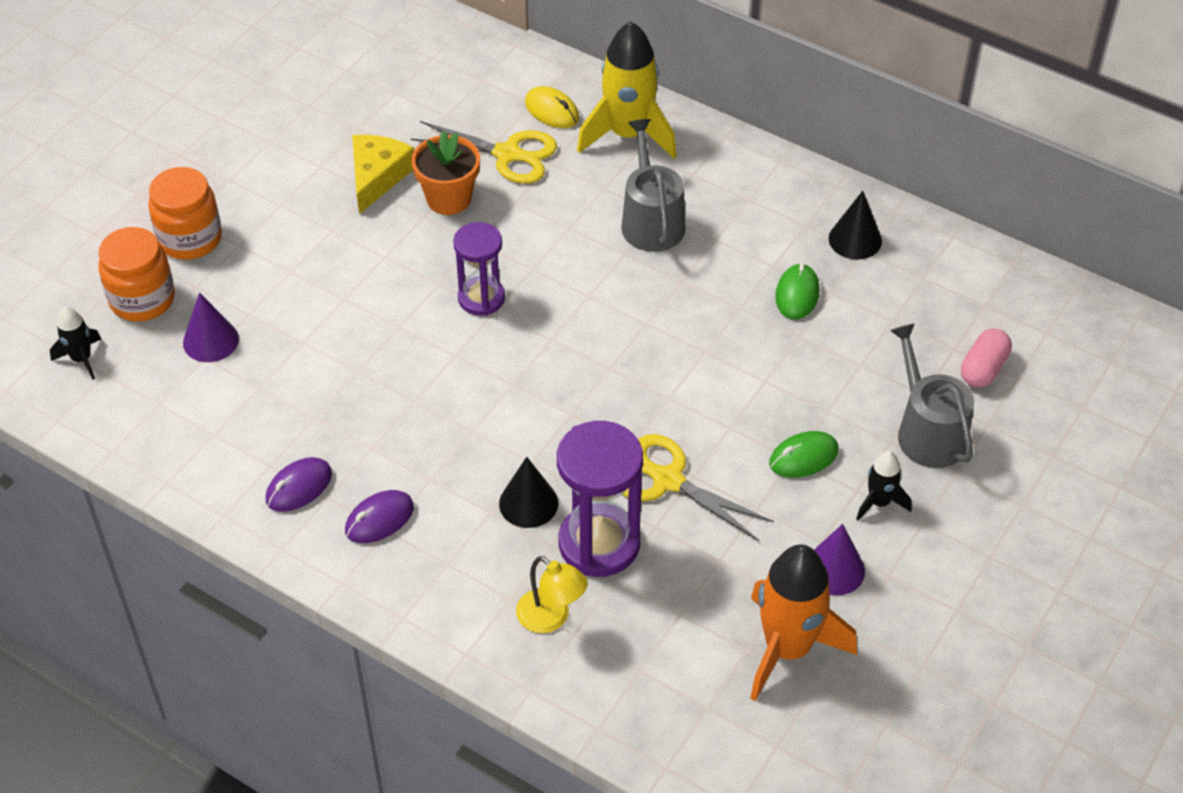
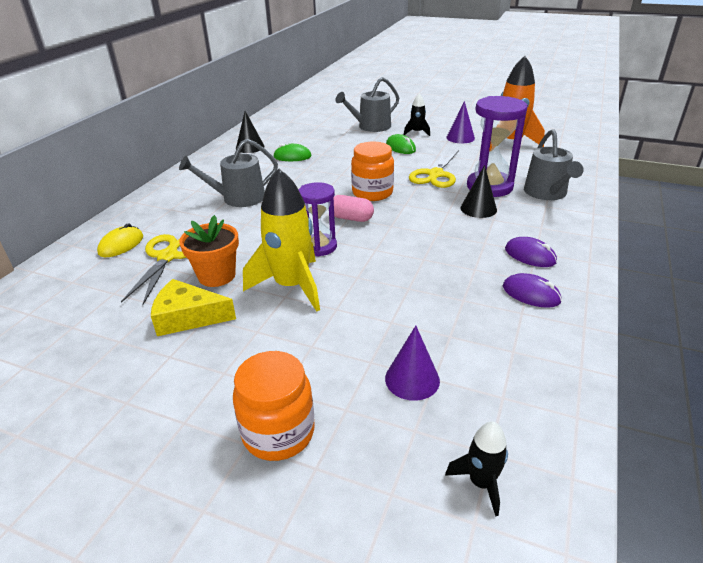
camera: 100 degrees left, 15 degrees down
orange jar [98,227,175,322] -> orange jar moved to [351,142,394,201]
yellow lamp [516,556,588,633] -> grey watering can [524,129,584,200]
yellow rocket [577,21,677,159] -> yellow rocket moved to [243,169,320,312]
pink capsule [961,328,1012,388] -> pink capsule moved to [334,195,374,222]

